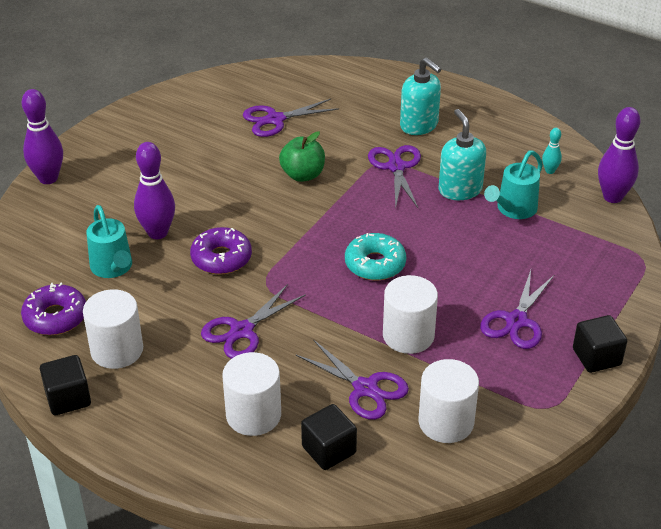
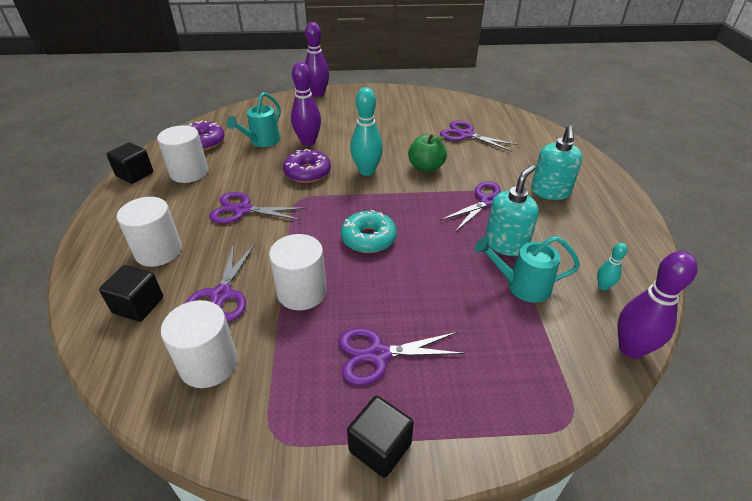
camera: 55 degrees right, 0 degrees up
none -> turquoise bowling pin [350,87,383,176]

